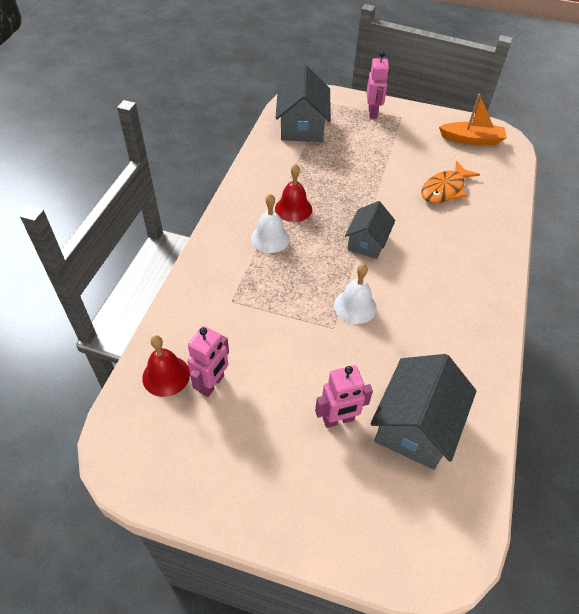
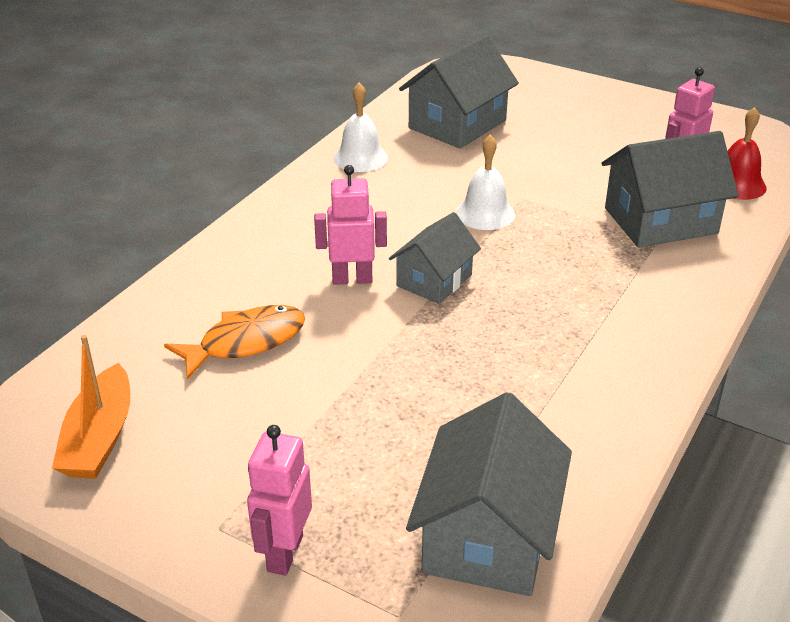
camera: 165 degrees left, 15 degrees down
white bell [251,194,290,253] -> white bell moved to [333,83,388,172]
red bell [275,164,312,222] -> none
pink robot [315,365,373,428] -> pink robot moved to [314,165,387,285]
orange boat [439,94,507,145] -> orange boat turned 105 degrees counterclockwise [52,335,130,479]
none -> grey house [601,131,738,248]

